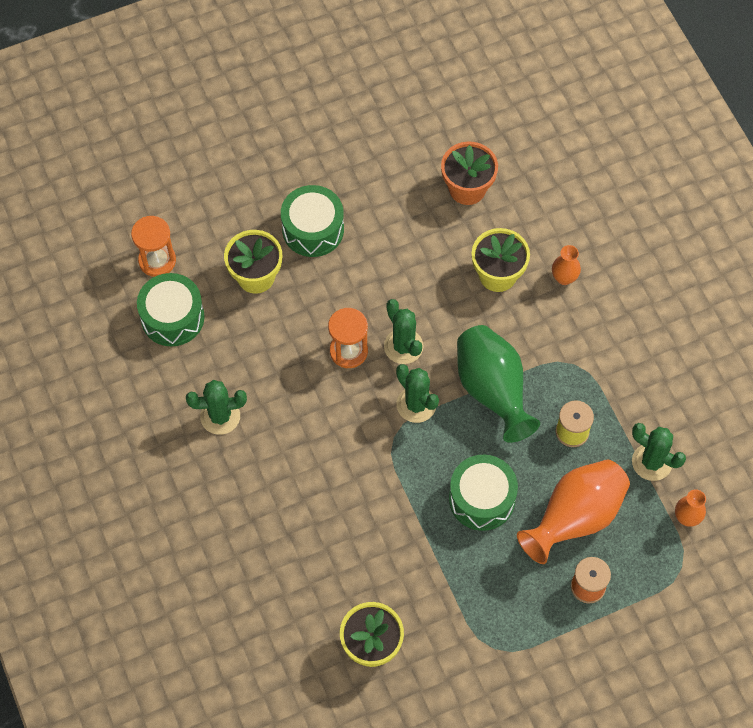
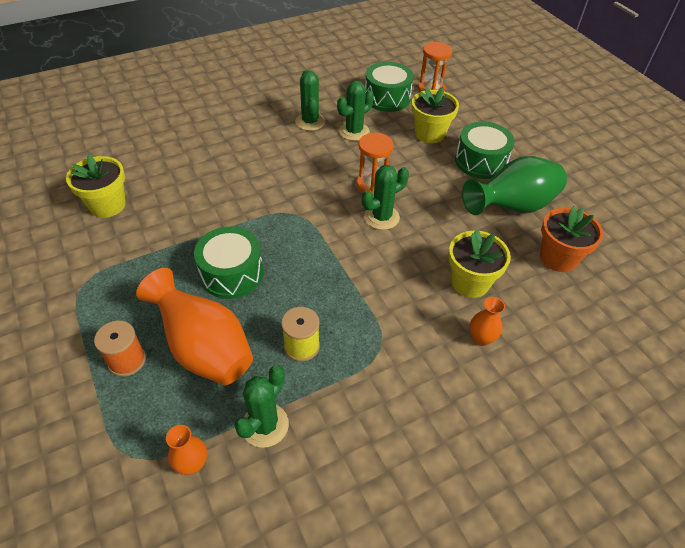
camera: 85 degrees right, 15 degrees down
green cactus [396,364,439,423] -> green cactus moved to [337,81,374,141]
green vase [457,325,540,443] -> green vase moved to [462,156,567,215]

